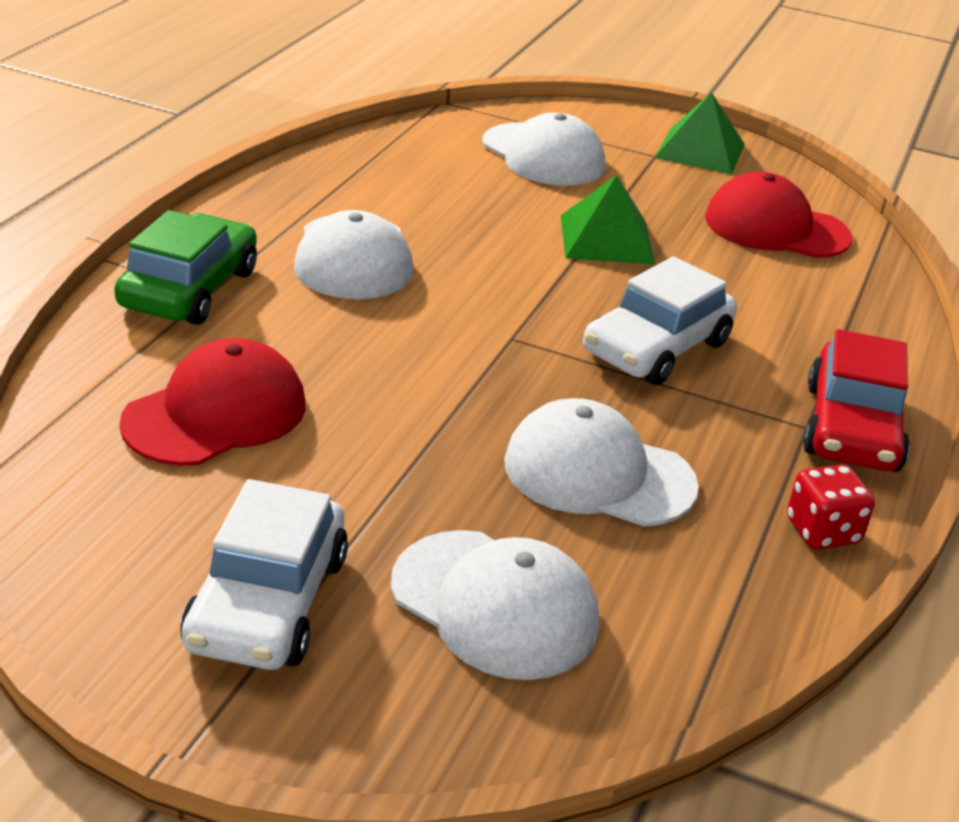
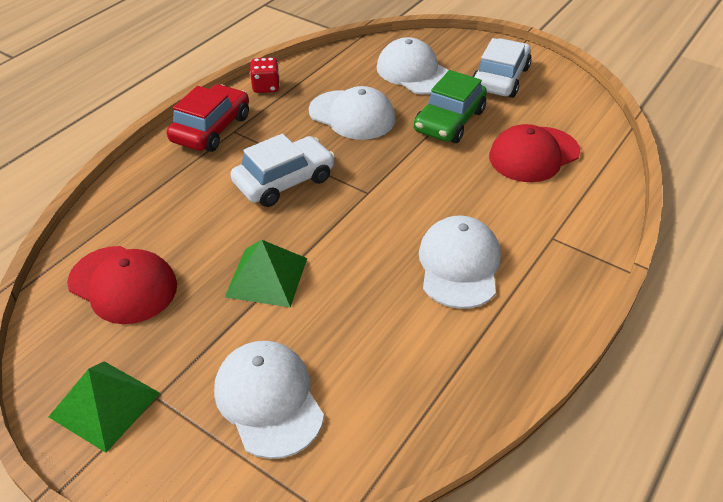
camera: 165 degrees left, 10 degrees up
green car [114,210,257,325] -> green car moved to [414,70,487,143]

